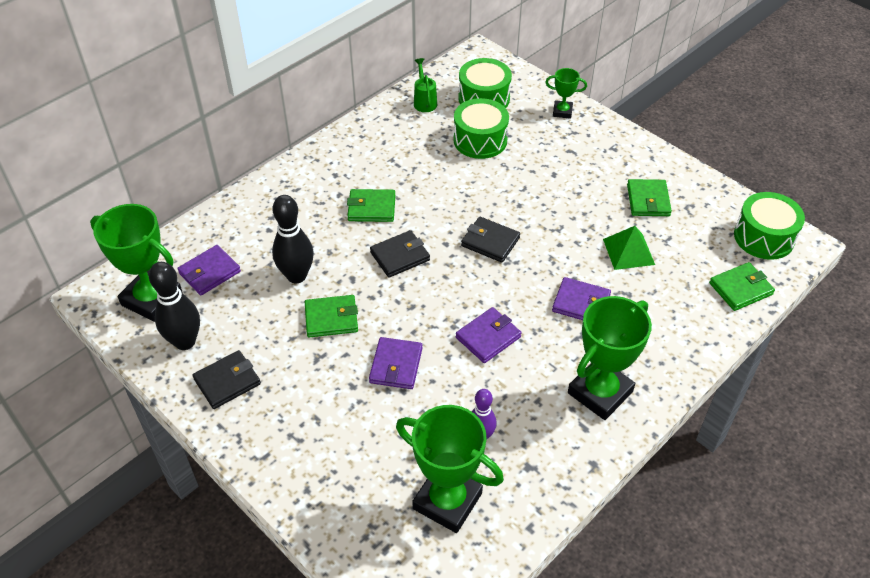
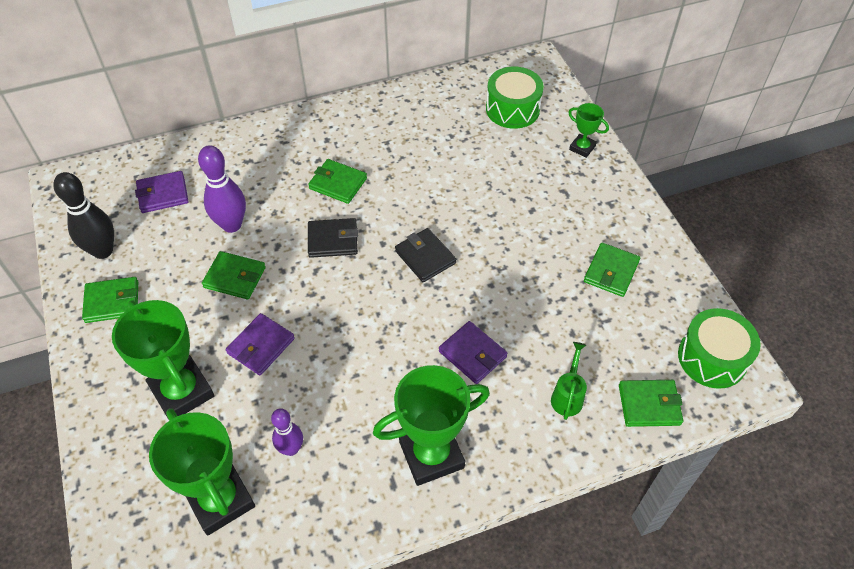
camera: 25 degrees right, 5 degrees up
green trophy [90,204,183,322] -> green trophy moved to [112,300,215,420]
black wallet [193,350,261,409] -> green wallet [82,277,138,323]
black bowling pin [272,195,314,283] -> purple bowling pin [198,145,246,233]
green watering can [414,58,437,112] -> green watering can moved to [551,342,587,420]
green drum [453,98,509,159] -> none
purple wallet [456,307,522,363] -> none
green pyramid [603,226,655,270] -> none

